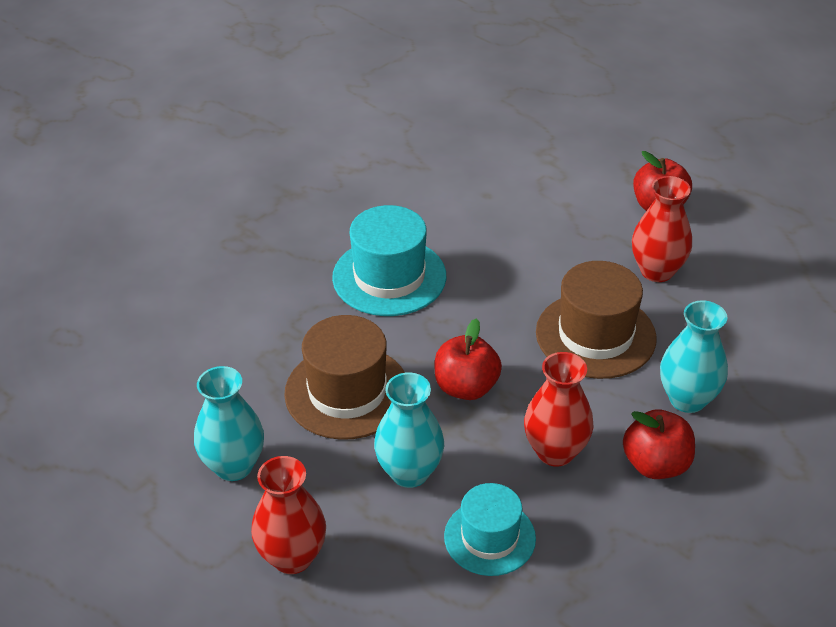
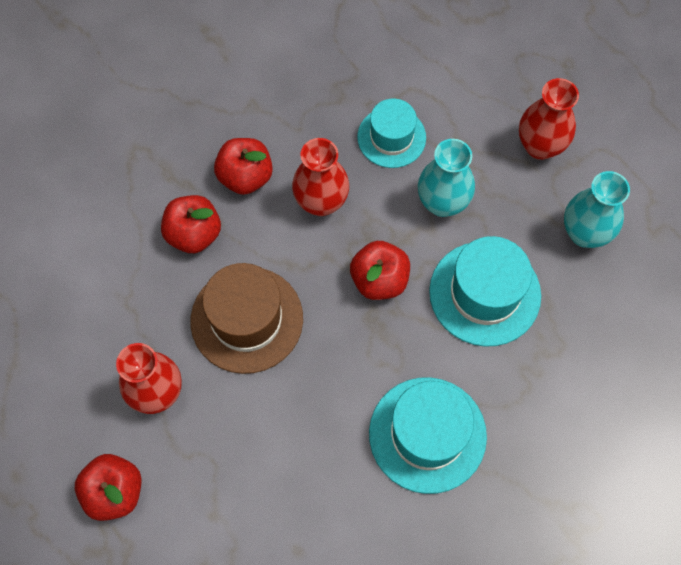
camera: 170 degrees left, 25 degrees up
brown hat [284,315,405,440] -> turquoise hat [429,236,541,347]
turquoise vase [660,300,728,413] -> red apple [161,195,221,253]

